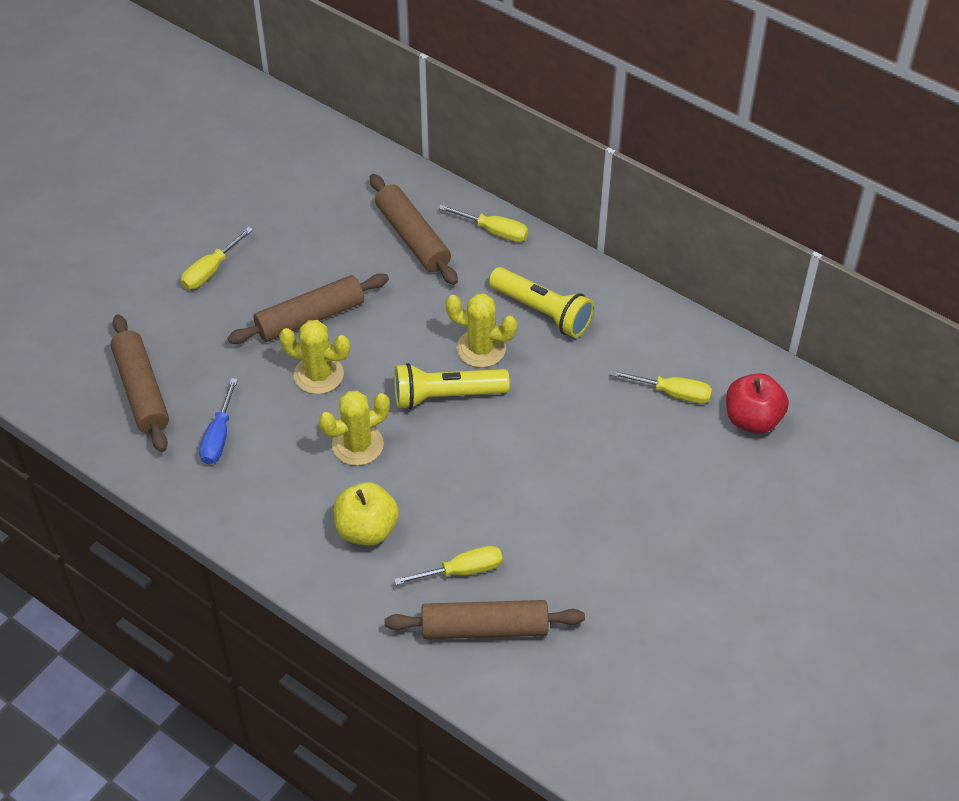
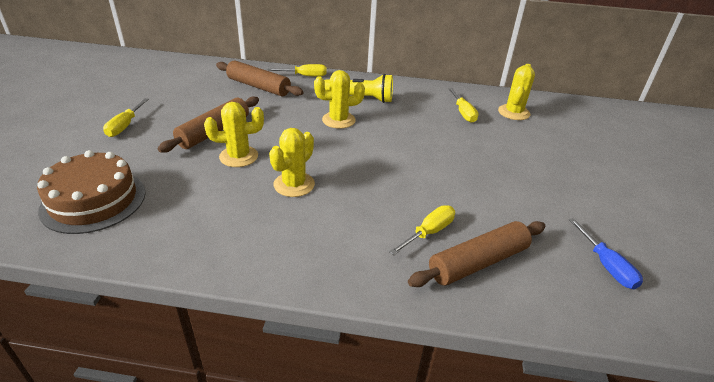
camera: 30 degrees left, 15 degrees down
brown rolling pin [111,314,169,452] -> brown cake [37,150,146,234]
blue screwdriver [199,378,238,465] -> blue screwdriver moved to [569,218,643,290]
yellow apple [334,482,399,546] -> none
yellow flashlight [394,363,510,409] -> none
yellow screwdriver [611,370,712,404] -> yellow screwdriver turned 90 degrees clockwise [448,88,479,123]
red apple [726,373,789,434] -> yellow cactus [498,64,535,120]

